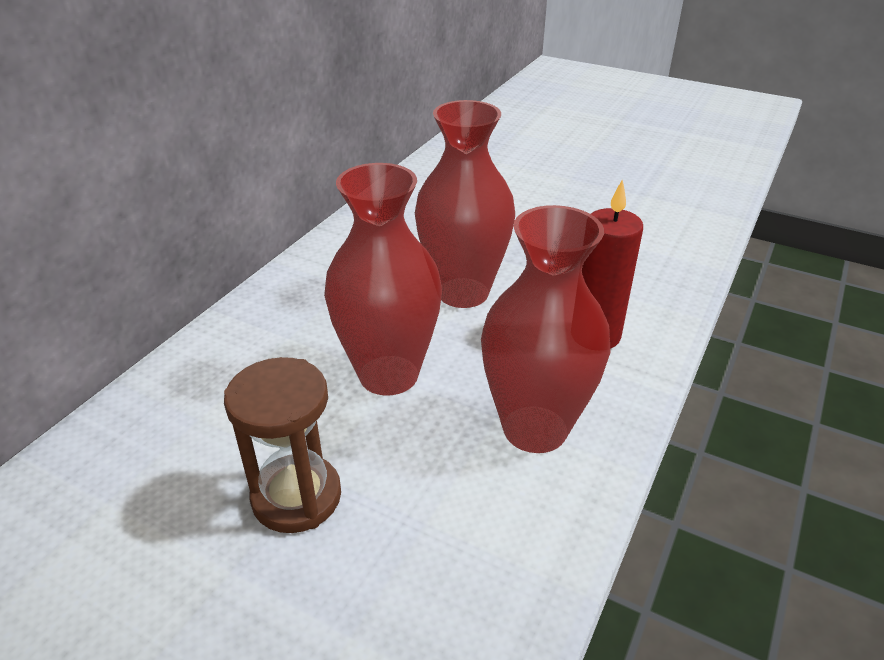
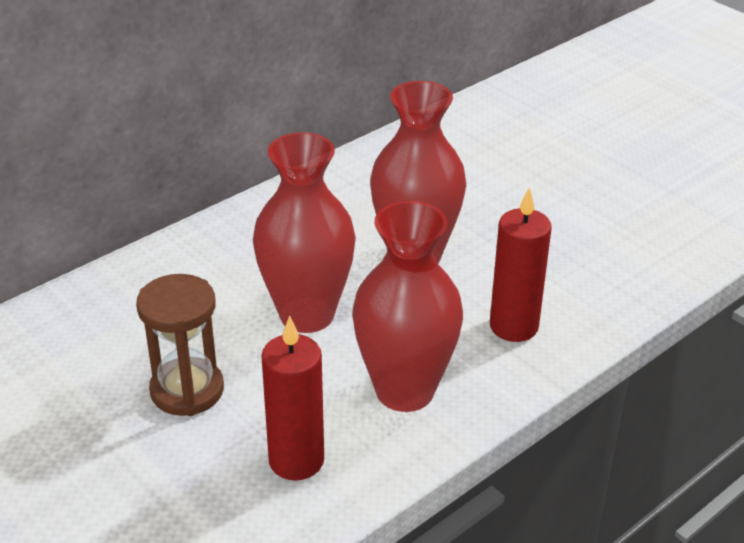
camera: 20 degrees right, 0 degrees up
none -> red candle [261,316,324,481]

